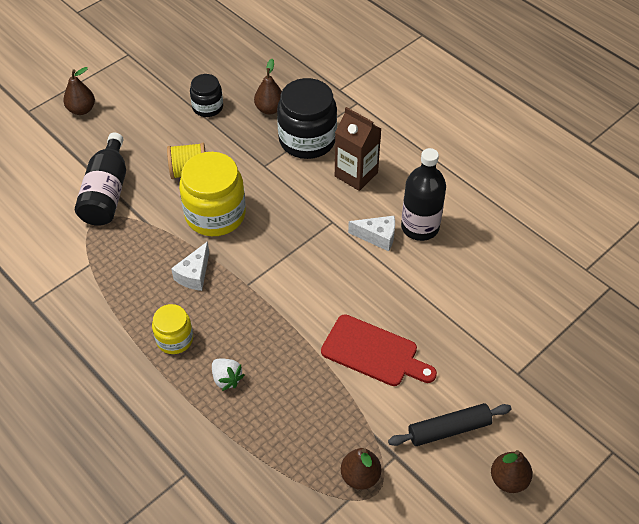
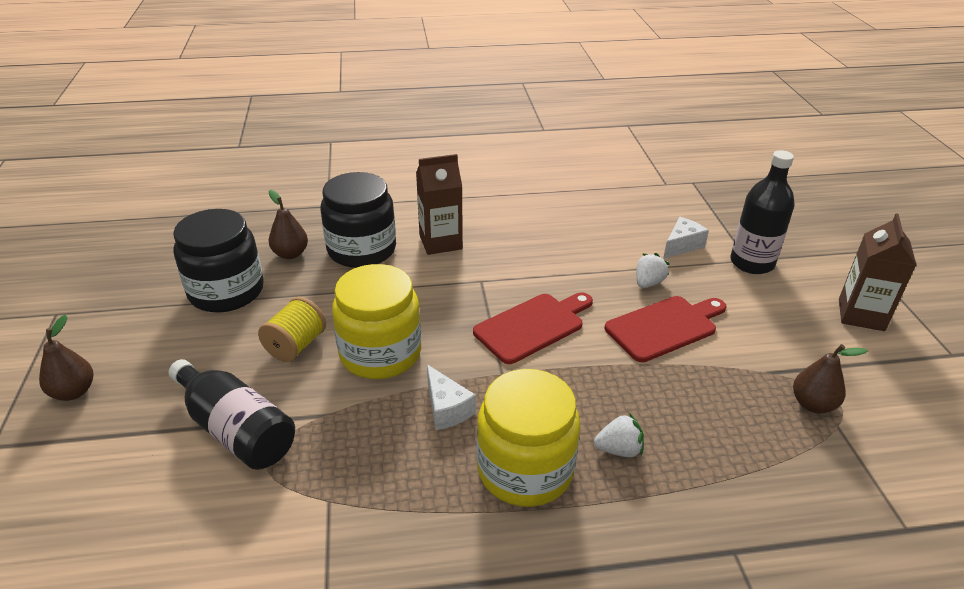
camera: 55 degrees left, 15 degrees down
yellow jar [152,304,193,354] -> yellow jar [477,369,580,507], size x1.79
black jar [190,74,223,117] -> black jar [173,209,264,312], size x1.79
white cheese [348,216,395,251] -> white cheese moved to [663,217,709,259]
black rolling pin [388,403,512,446] -> none
black bottle [401,148,446,241] -> black bottle moved to [730,150,794,274]
brown pear [491,450,533,493] -> brown carton [839,214,916,331]
none -> red cutting board [473,292,593,364]
none -> white strawberry [636,253,669,288]

